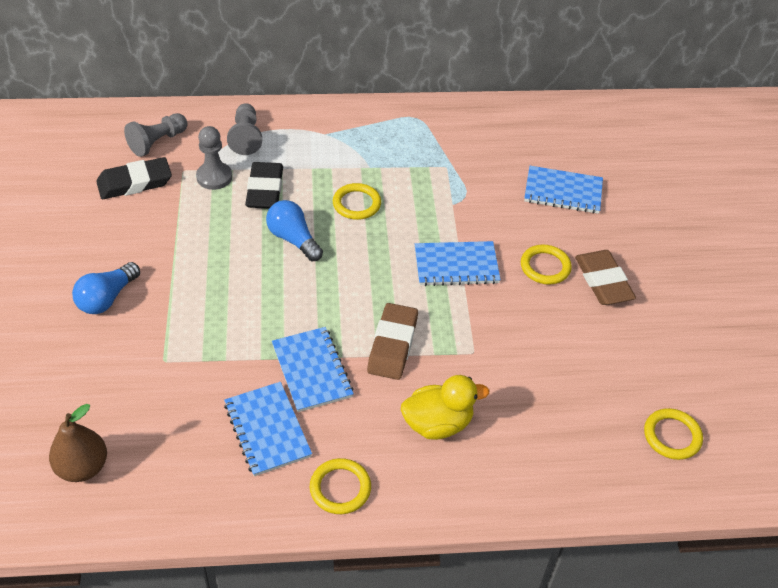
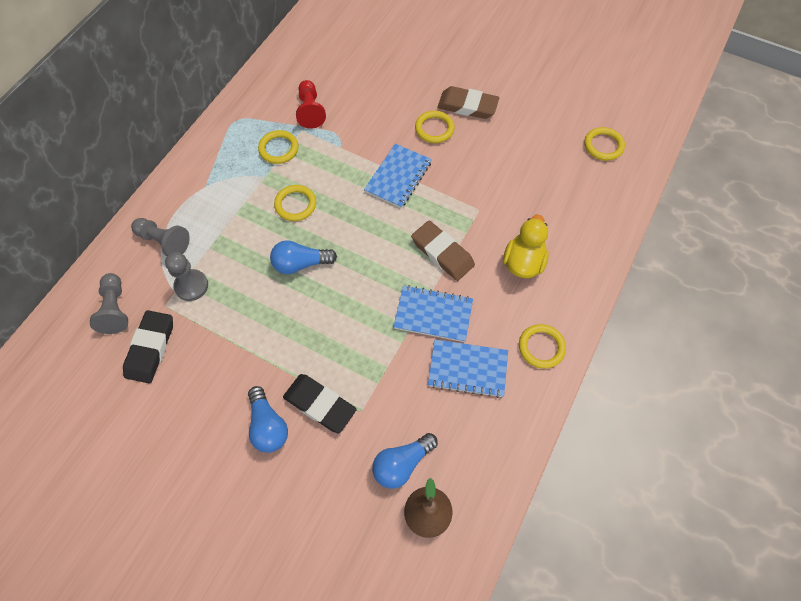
camera: 55 degrees left, 15 degrees up
black eraser [245,162,283,208] -> black eraser moved to [283,374,357,433]
blue notebook [524,166,603,214] -> none
none -> yellow ring [258,130,298,164]
none -> red pawn [296,80,326,129]
none -> blue light bulb [372,433,438,489]

